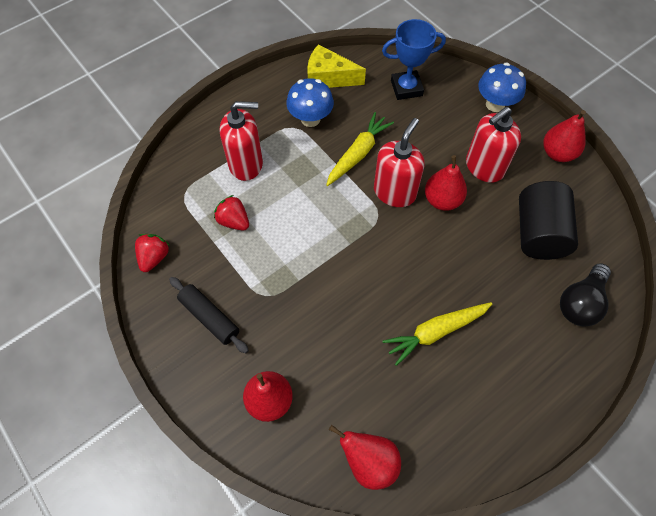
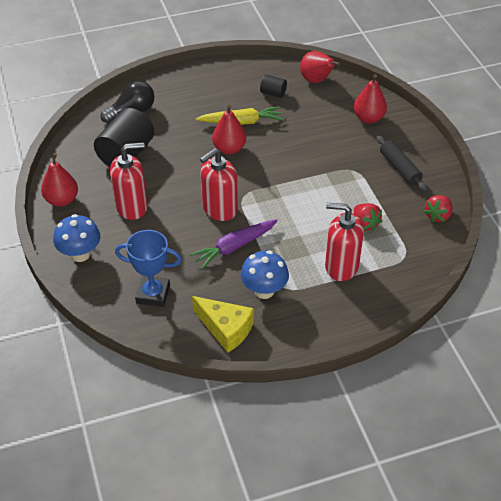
camera: 160 degrees left, 15 degrees down
yellow carrot [326,112,394,186] -> purple carrot [190,219,278,269]
red pear [425,155,467,211] -> red pear moved to [212,105,246,154]
none -> black cylinder [260,75,287,98]

